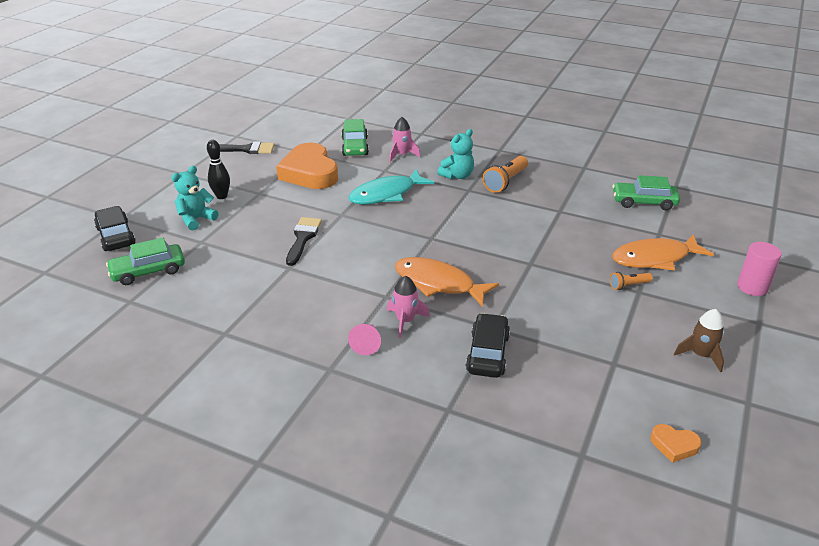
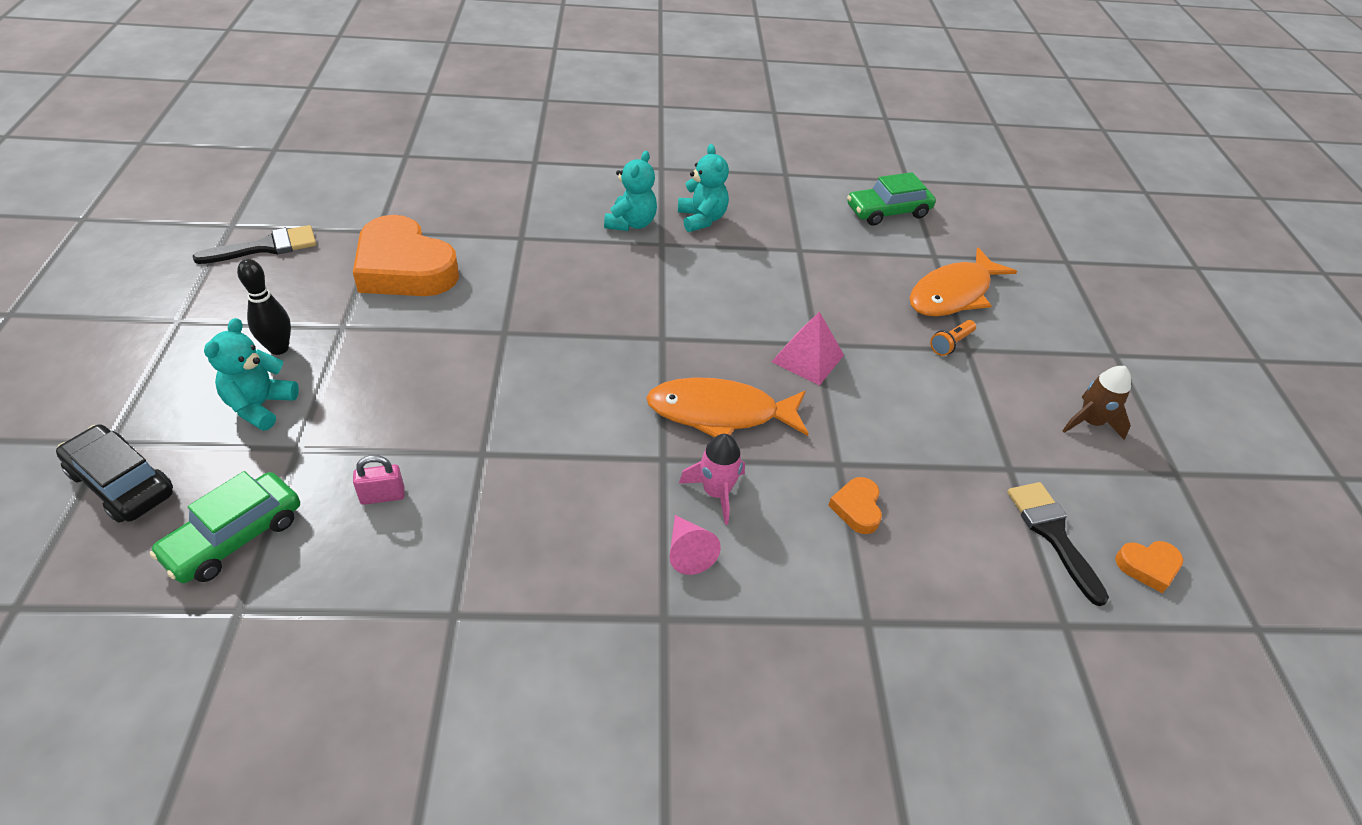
camera: 30 degrees left, 10 degrees up
black brush [286,217,322,266] -> black brush moved to [1007,482,1109,606]
green car [341,119,369,156] -> none
turquoise fish [348,169,434,205] -> none
pink rocket [389,117,420,162] -> none
black car [466,313,510,378] -> orange heart [828,477,882,534]
orange flashlight [482,156,528,193] -> turquoise teddy bear [678,144,729,232]
pink cylinder [737,242,782,296] -> none
none -> pink padlock [353,455,405,505]
none -> pink pyramid [772,312,844,386]

